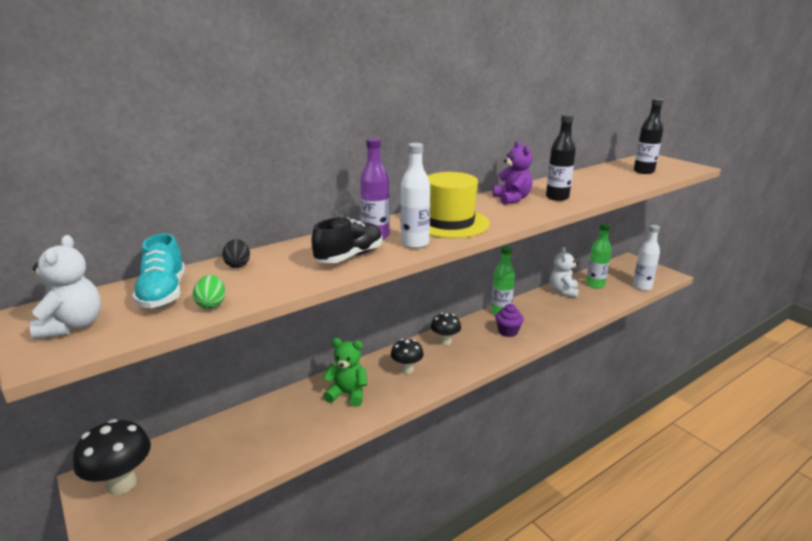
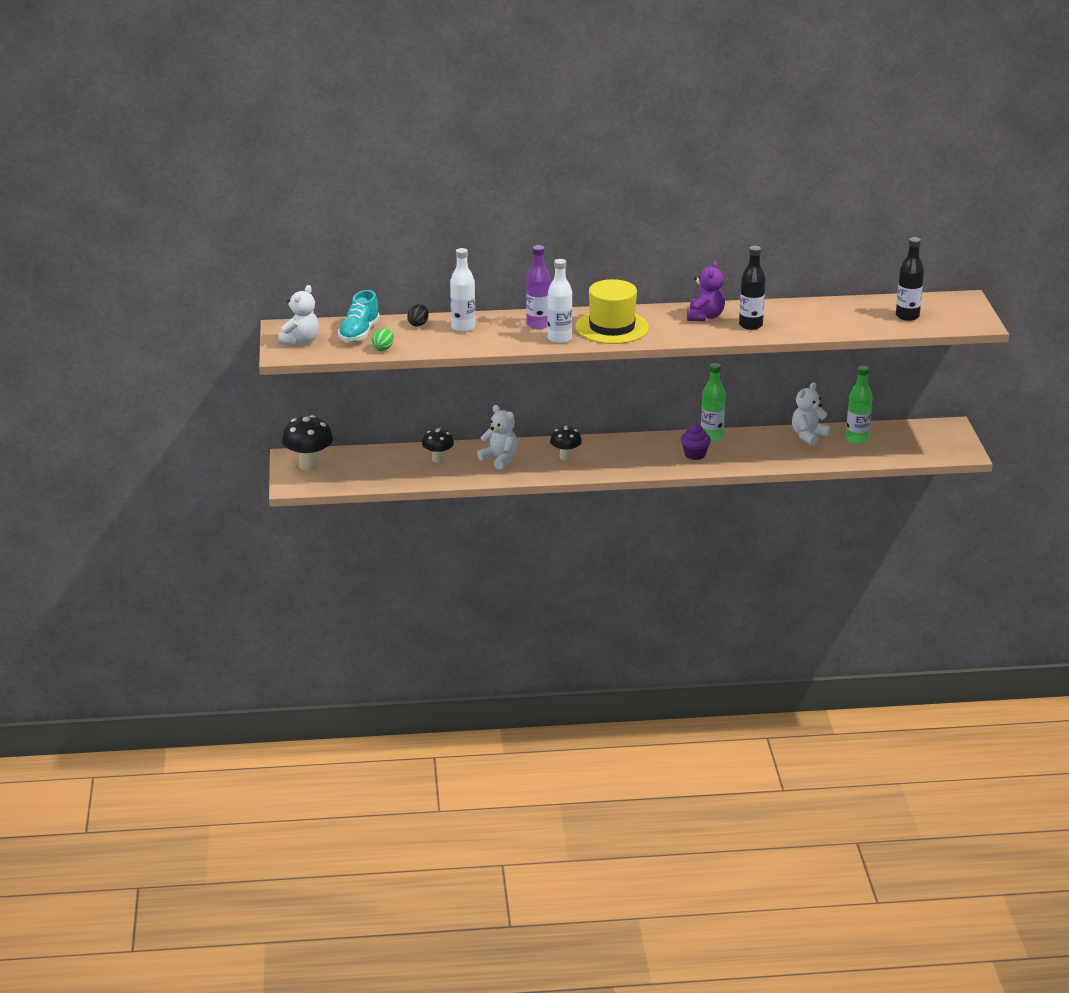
camera: 30 degrees right, 5 degrees up
black shoe [311,217,382,263] -> none
green teddy bear [323,338,368,407] -> white teddy bear [477,405,518,469]
black mushroom [431,313,461,345] -> black mushroom moved to [422,428,454,463]
white bottle [633,225,660,291] -> white bottle moved to [450,248,475,332]

